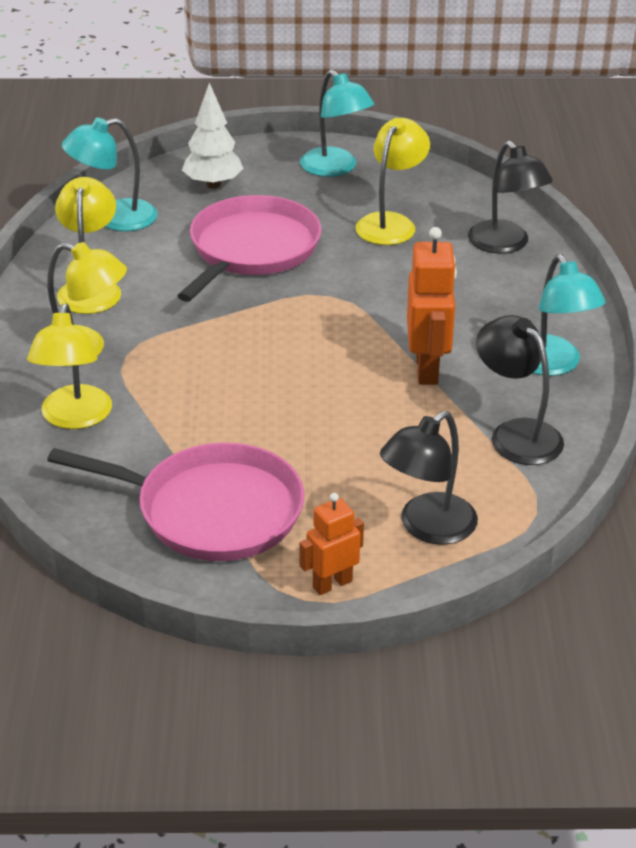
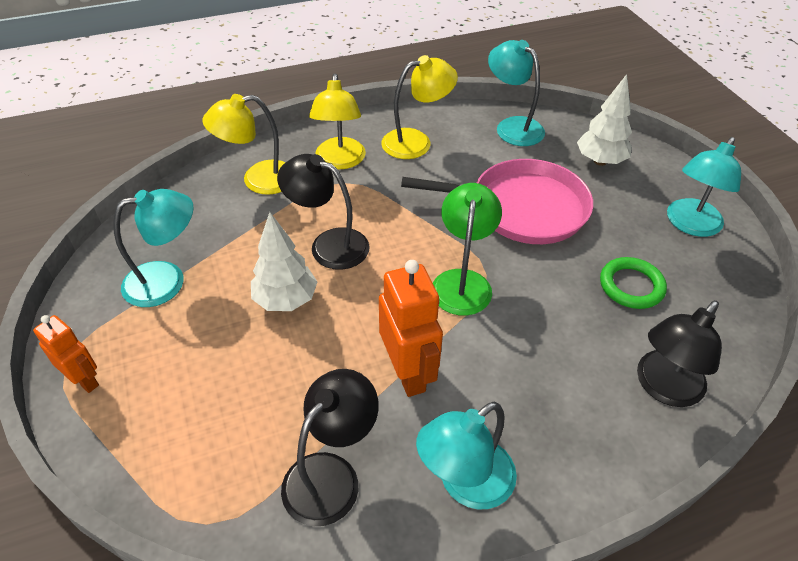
camera: 70 degrees right, 10 degrees up
pink pan [47,443,304,561] -> turquoise lamp [113,189,194,307]
yellow lamp [356,118,430,245] -> green ring [600,257,667,309]
black lamp [380,411,478,545] -> black lamp moved to [277,154,370,270]
orange robot [407,227,457,385] -> orange robot turned 90 degrees counterclockwise [379,260,443,397]
none -> white tree [251,212,317,311]
none -> green lamp [433,183,502,316]

